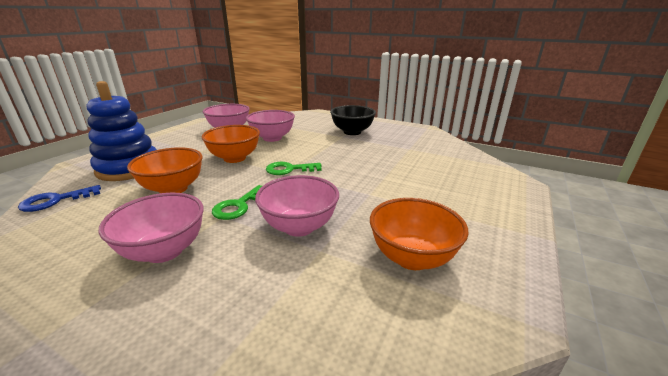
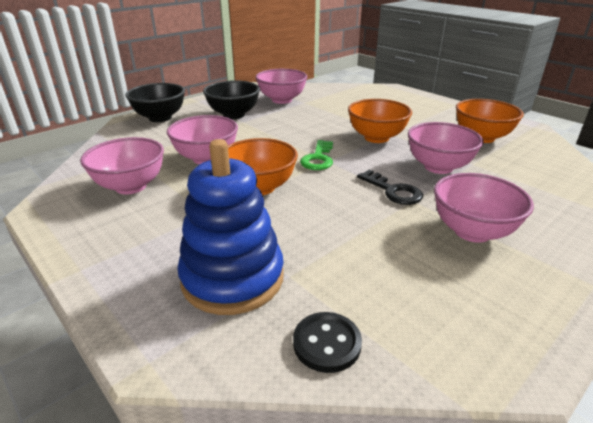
camera: 70 degrees left, 5 degrees up
blue key [18,185,101,212] -> black button [293,312,362,373]
orange bowl [127,147,203,193] -> orange bowl moved to [348,99,412,143]
green key [212,185,262,220] -> black key [357,170,423,205]
none -> black bowl [125,83,185,122]
none -> pink bowl [256,69,307,104]

